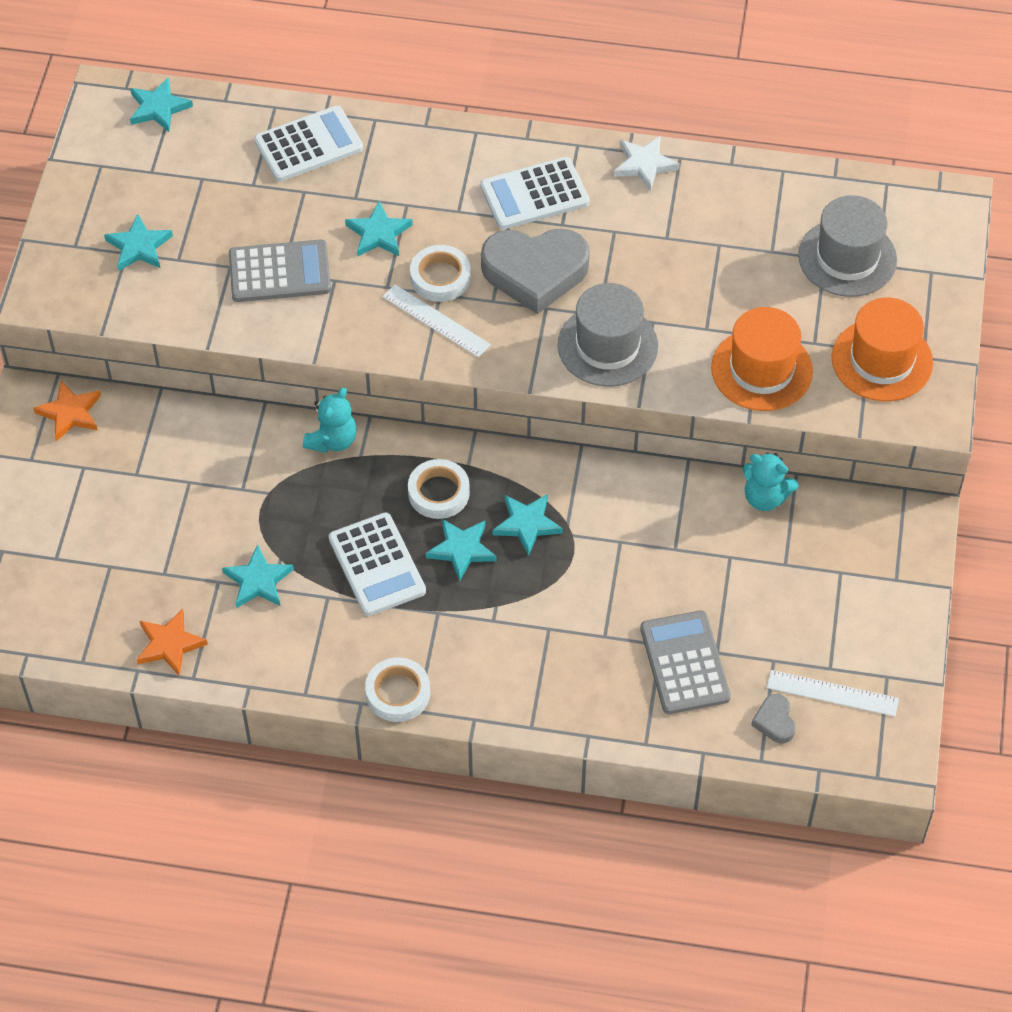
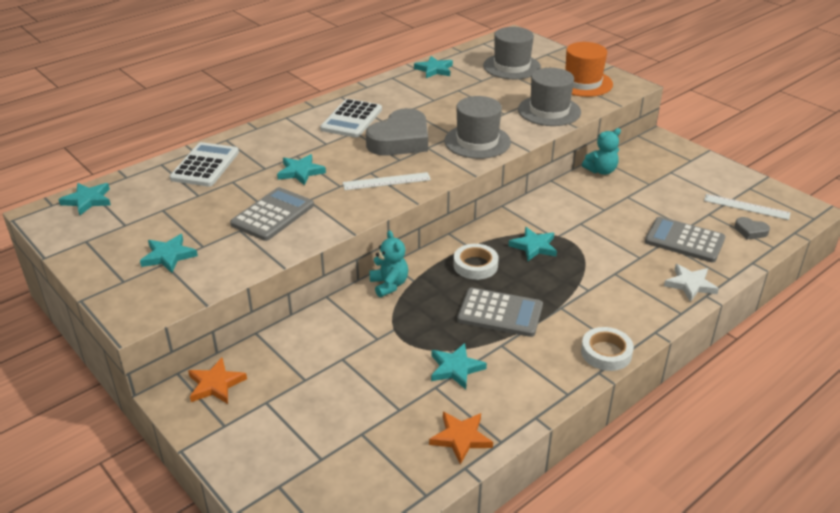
camera: 50 degrees left, 20 degrees down
white calculator [329,512,426,616] -> grey calculator [457,288,543,337]
white tape [410,245,470,302] -> none
turquoise star [426,519,496,582] -> turquoise star moved to [414,56,453,78]
white star [614,136,680,191] -> white star moved to [664,264,719,302]
orange hat [711,307,813,411] -> grey hat [518,68,581,126]
white ruler [767,670,899,717] -> white ruler turned 60 degrees clockwise [704,194,790,220]

